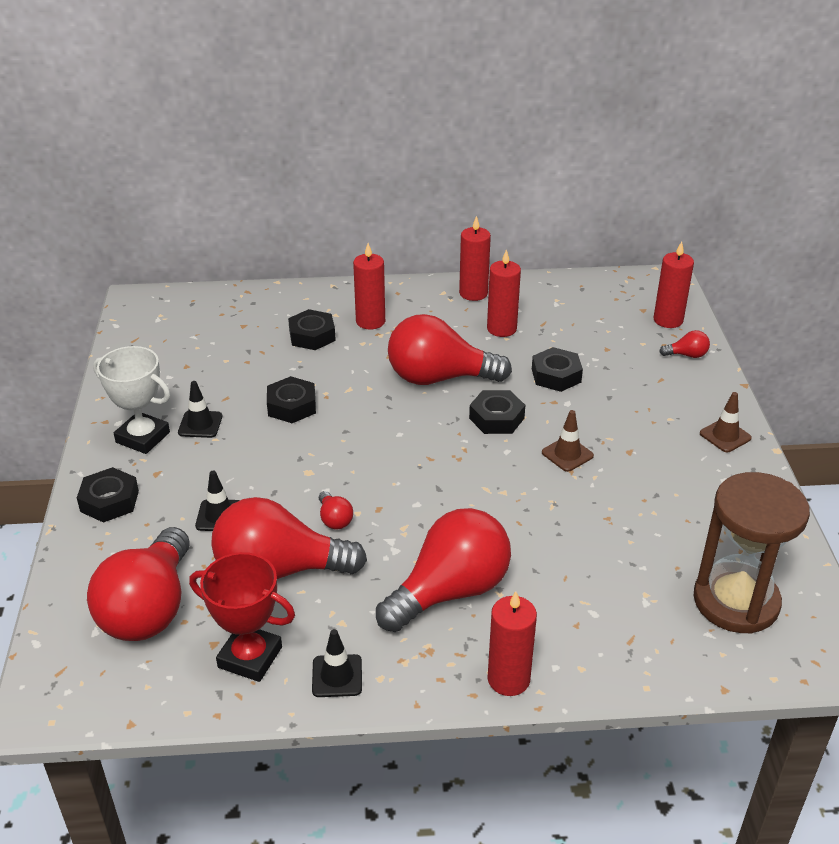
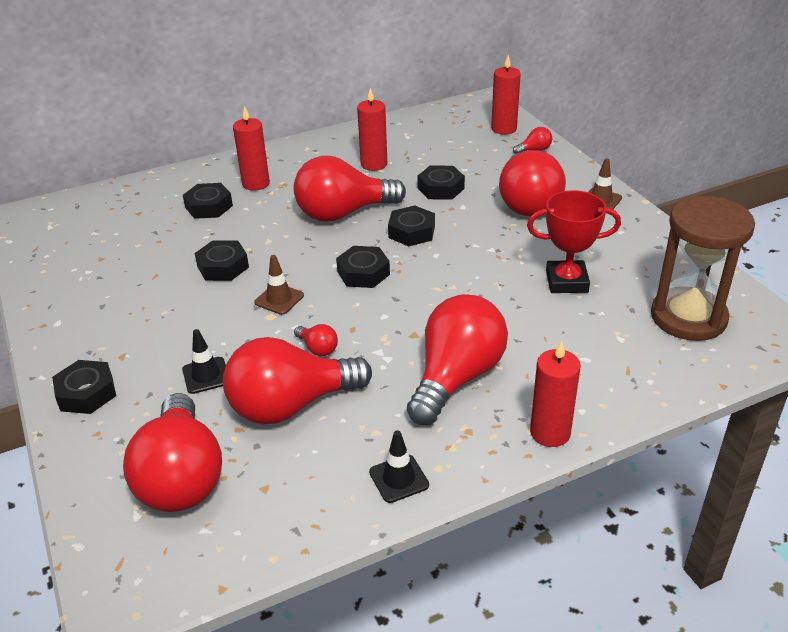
camera: 20 degrees left, 0 degrees up
white trophy [93,346,171,454] -> none
black traffic cone [178,381,222,438] -> none
red trophy [189,552,295,682] -> red trophy moved to [527,190,621,293]
red candle [459,216,491,301] -> none
brown traffic cone [542,410,594,472] -> brown traffic cone moved to [254,255,304,315]
none -> black nut [336,246,390,288]
none -> red light bulb [499,150,566,216]

